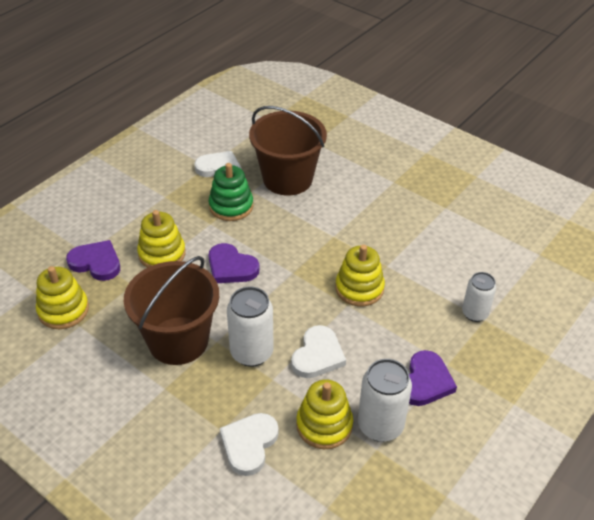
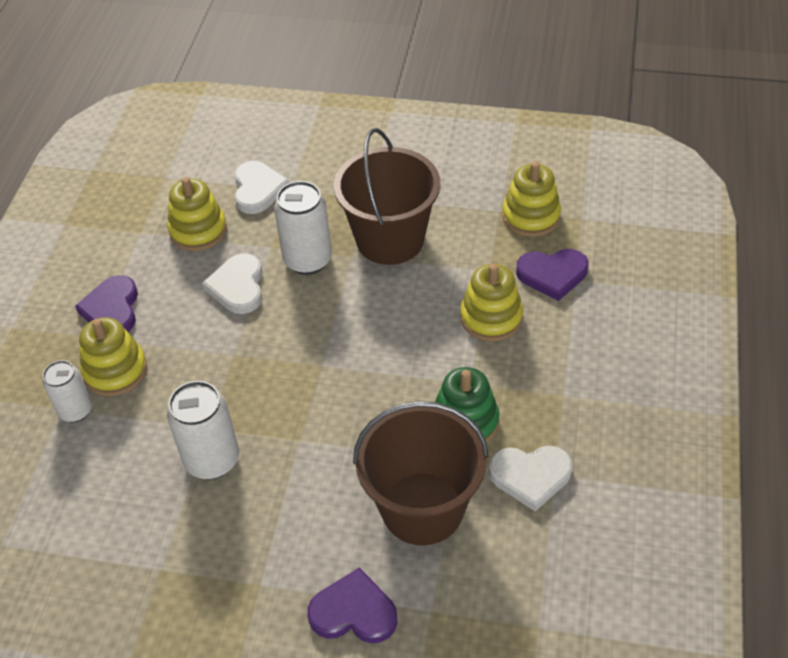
camera: 155 degrees right, 5 degrees up
purple heart [208,243,260,283] -> purple heart moved to [307,567,398,643]
yellow stacking toy [335,245,385,306] -> yellow stacking toy moved to [79,317,147,396]
white can [358,359,412,442] -> white can moved to [167,381,239,480]

